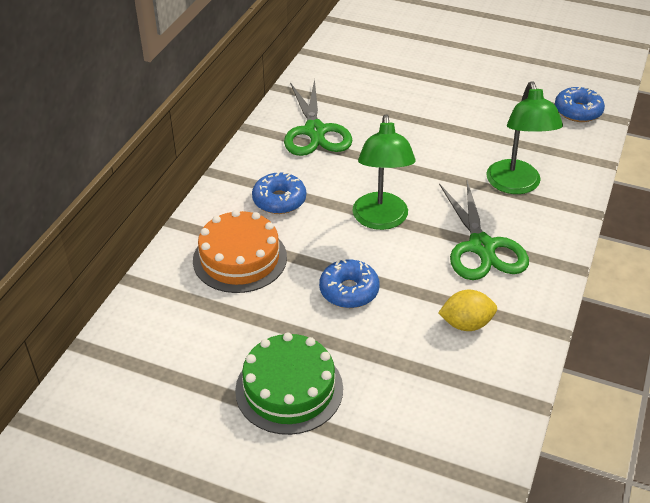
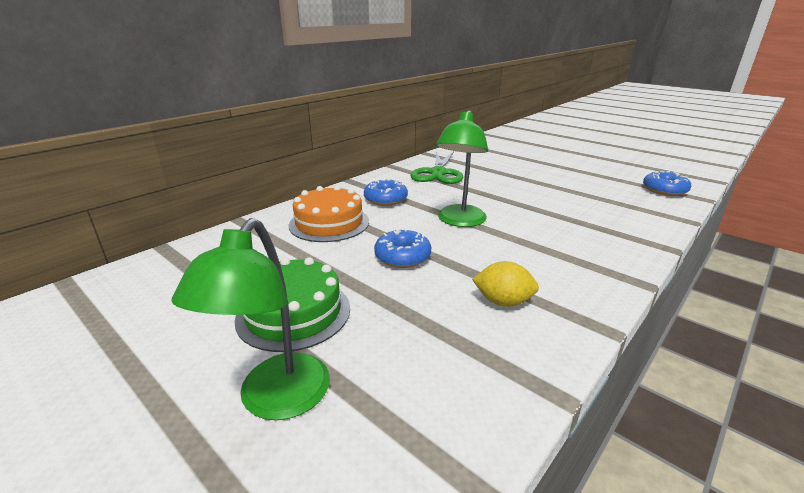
camera: 20 degrees right, 15 degrees down
green scissors [439,180,529,280] -> none
green lamp [486,81,563,194] -> green lamp moved to [172,218,330,420]

